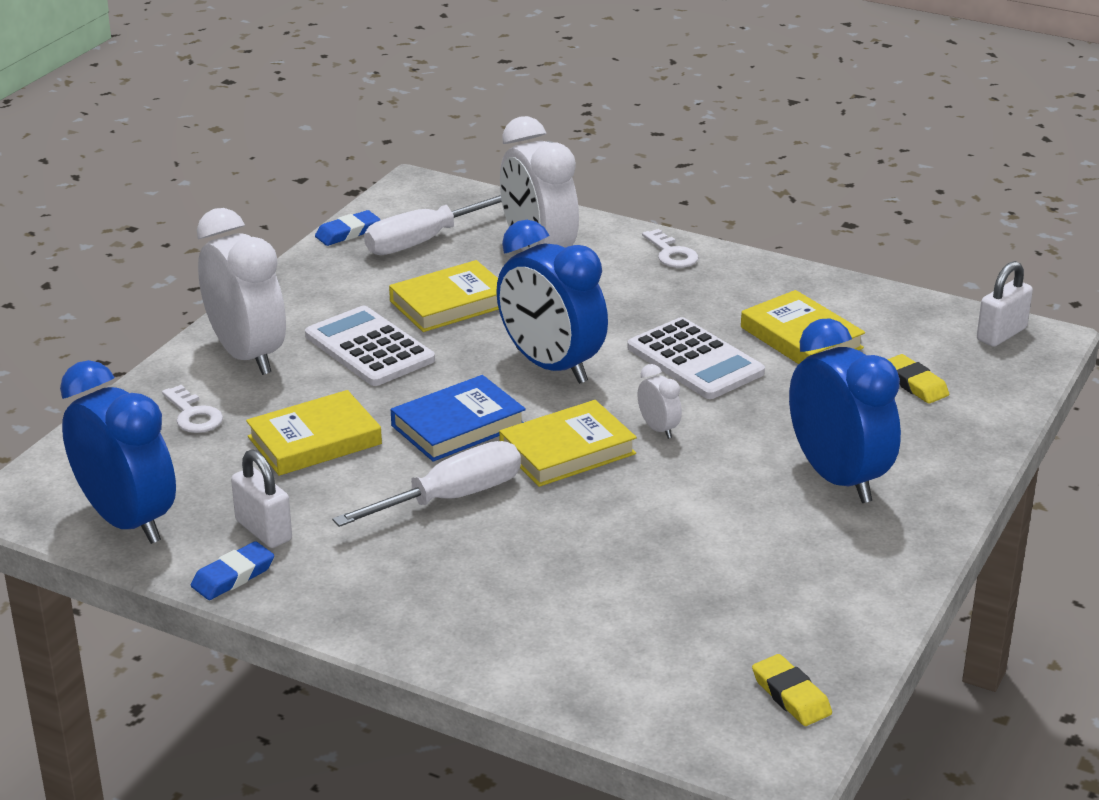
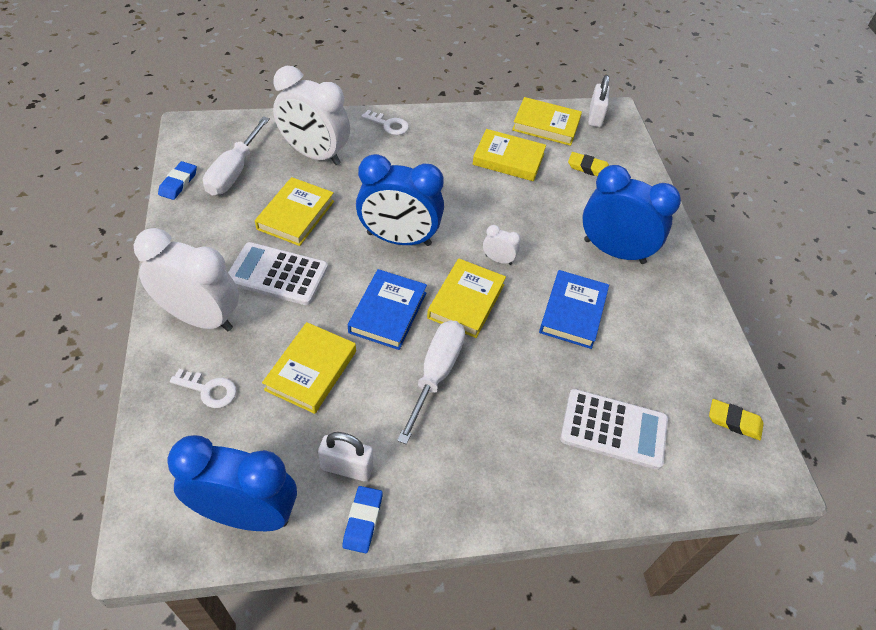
camera: 40 degrees left, 20 degrees up
white calculator [627,317,765,399] -> white calculator moved to [560,389,668,470]
none -> yellow book [512,97,582,146]
none -> blue book [539,270,609,349]

